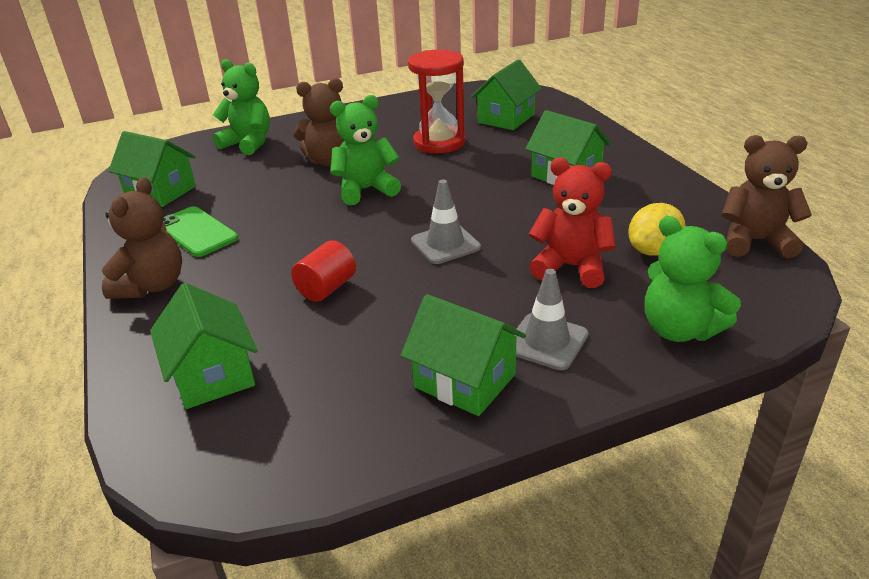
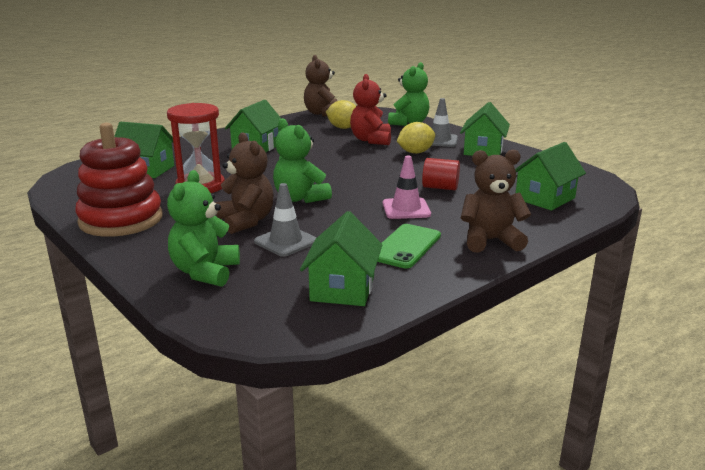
camera: 110 degrees left, 10 degrees down
grey traffic cone [411,180,481,264] -> grey traffic cone moved to [254,183,316,257]
none -> red stacking toy [75,123,162,237]
none -> pink traffic cone [383,156,431,219]
none -> yellow lemon [397,122,435,154]

